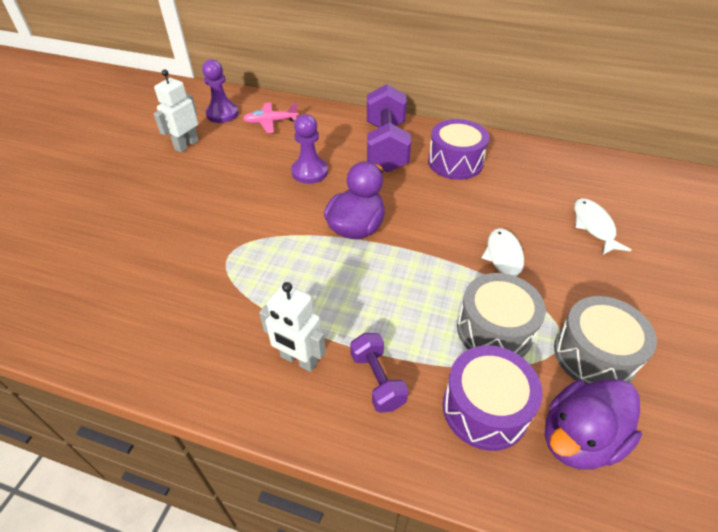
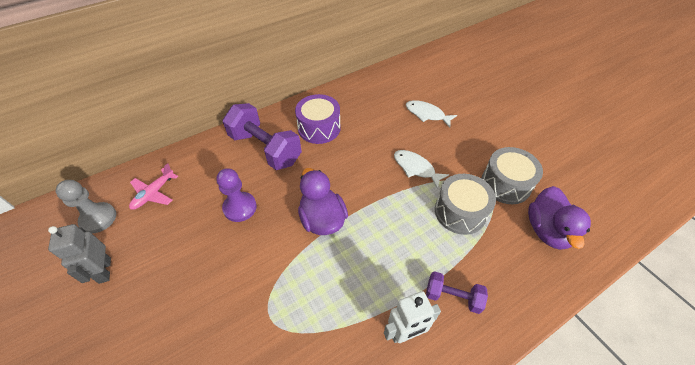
camera: 50 degrees left, 5 degrees up
white robot [154,69,199,153] -> grey robot [48,224,111,284]
purple pawn [202,59,239,123] -> grey pawn [56,180,117,233]
purple drum [443,345,542,451] -> none

